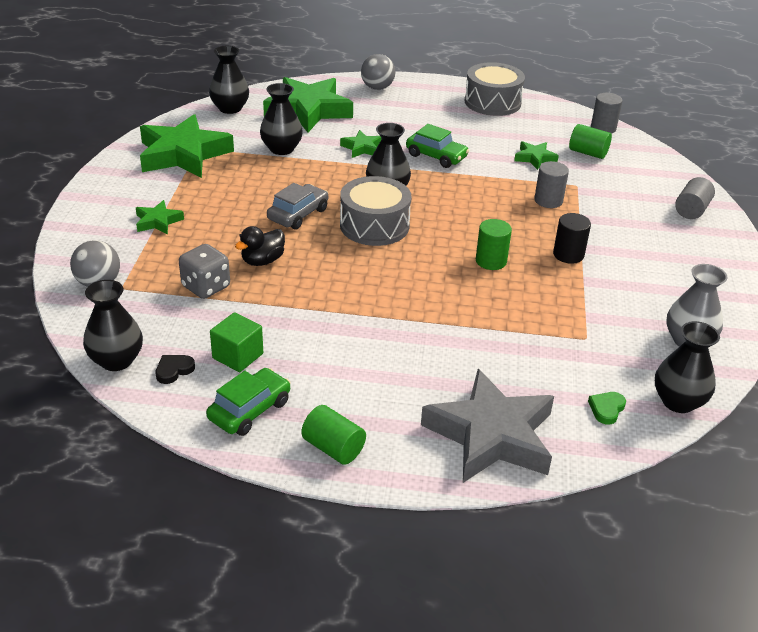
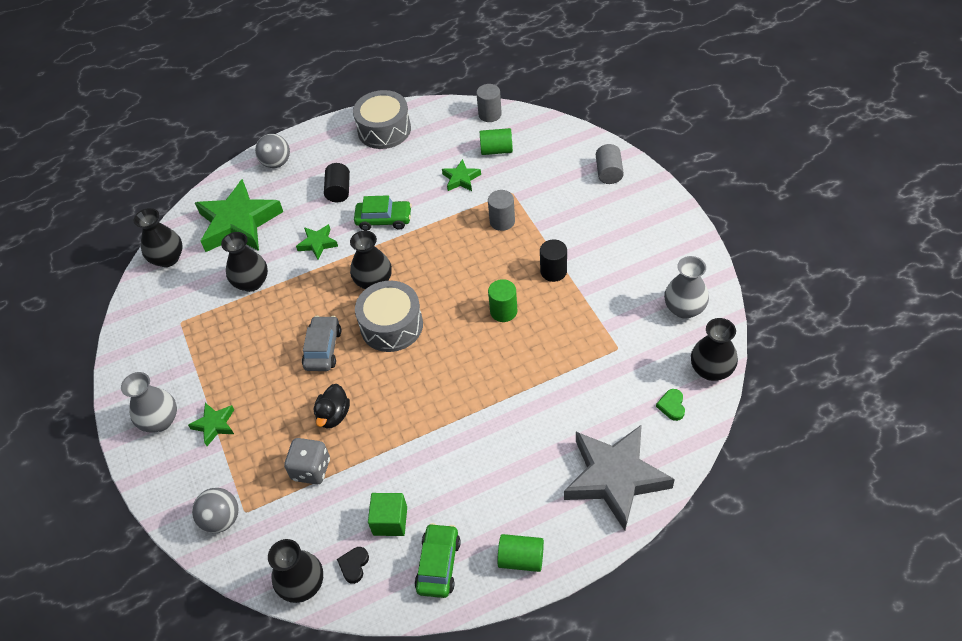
camera: 25 degrees left, 15 degrees up
green star [140,114,234,178] -> none
none -> grey vase [121,372,177,433]
none -> black cylinder [324,163,350,202]

